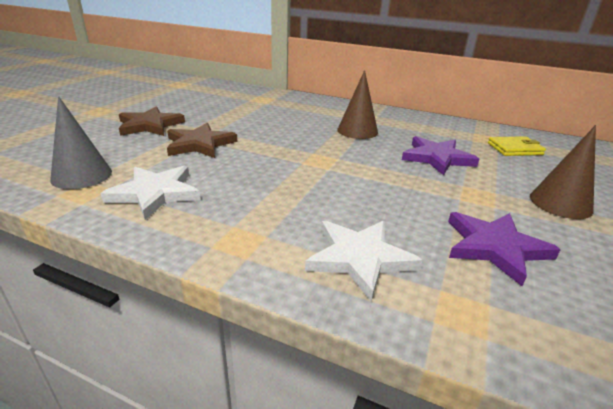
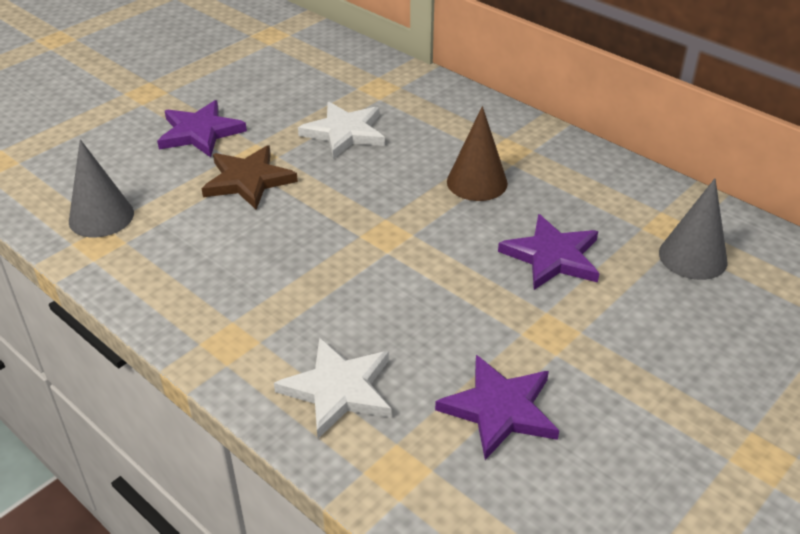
camera: 20 degrees right, 10 degrees up
white star [100,166,200,220] -> white star moved to [298,102,385,159]
brown star [119,107,185,136] -> purple star [157,100,247,157]
yellow wallet [488,136,546,156] -> grey cone [659,178,728,280]
brown cone [530,125,596,219] -> none

